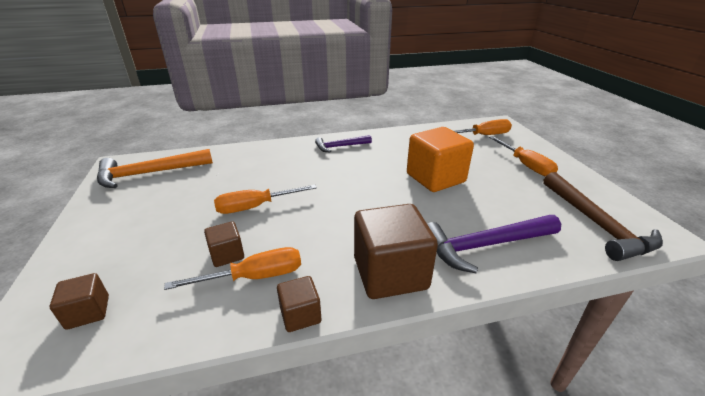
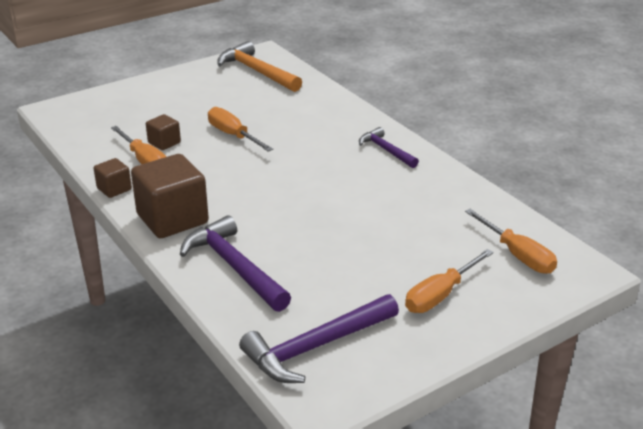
camera: 70 degrees right, 0 degrees up
brown cube [50,273,109,330] -> none
orange cube [407,127,474,192] -> none
brown hammer [543,172,663,261] -> purple hammer [239,294,399,383]

